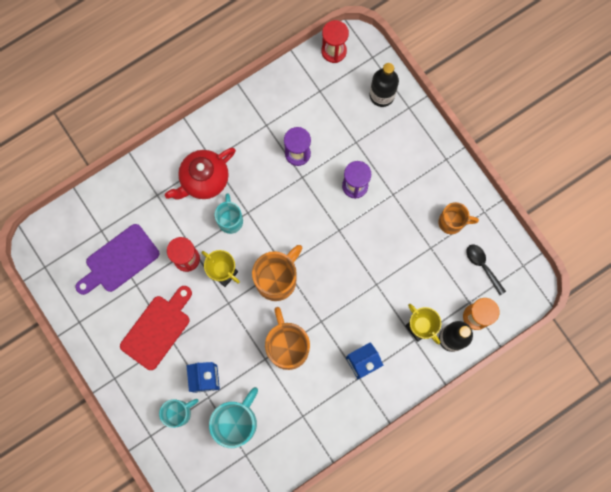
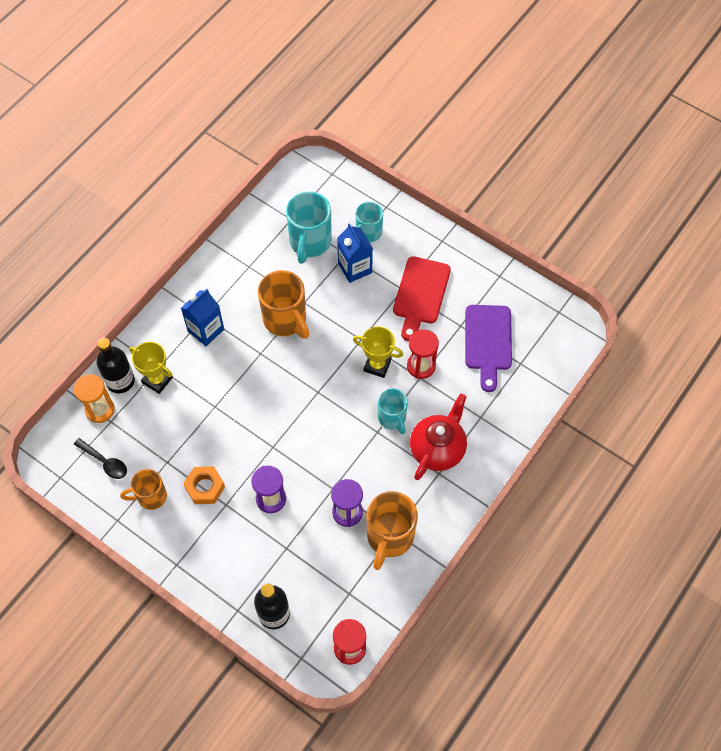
camera: 160 degrees right, 15 degrees down
purple cutting board [75,224,159,295] -> purple cutting board turned 150 degrees clockwise [465,305,512,392]
orange mug [252,245,302,301] -> orange mug moved to [367,491,418,570]
none -> orange nut [183,466,225,504]

